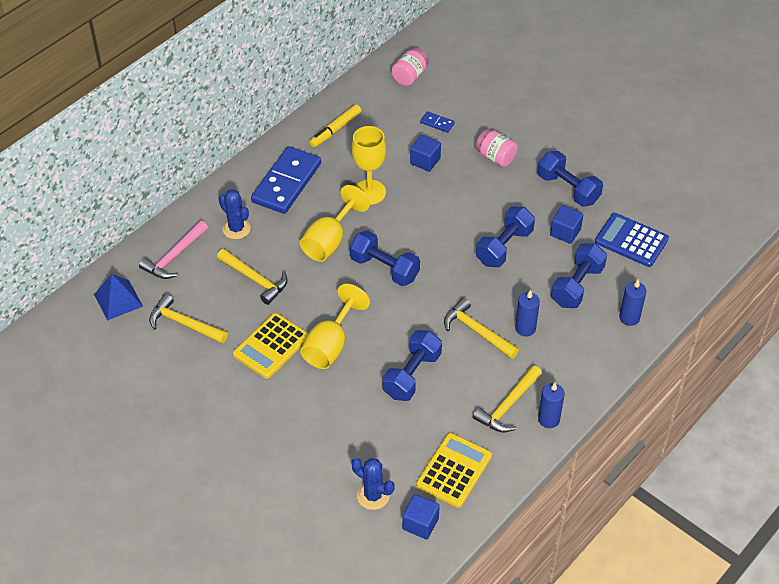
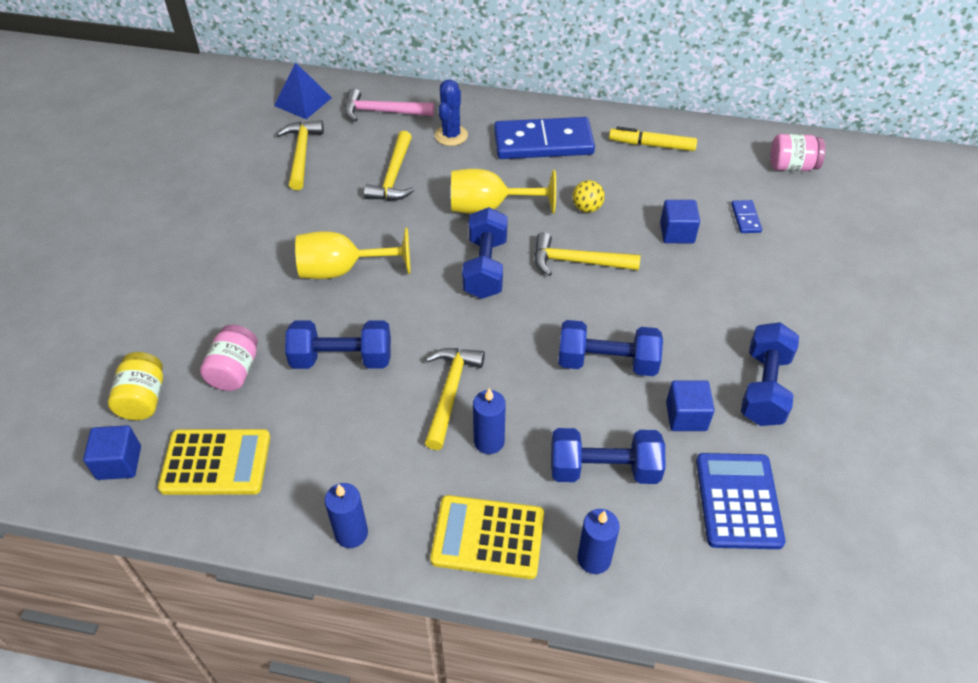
camera: 60 degrees right, 0 degrees up
yellow calculator [233,313,308,379] -> yellow calculator moved to [430,495,544,579]
blue cactus [351,458,395,510] -> yellow jar [108,352,163,420]
yellow goblet [352,126,386,205] -> yellow ball [572,180,605,213]
yellow hammer [473,365,542,433] -> yellow hammer moved to [534,232,641,276]
pink jar [475,129,518,167] -> pink jar moved to [200,325,258,391]

